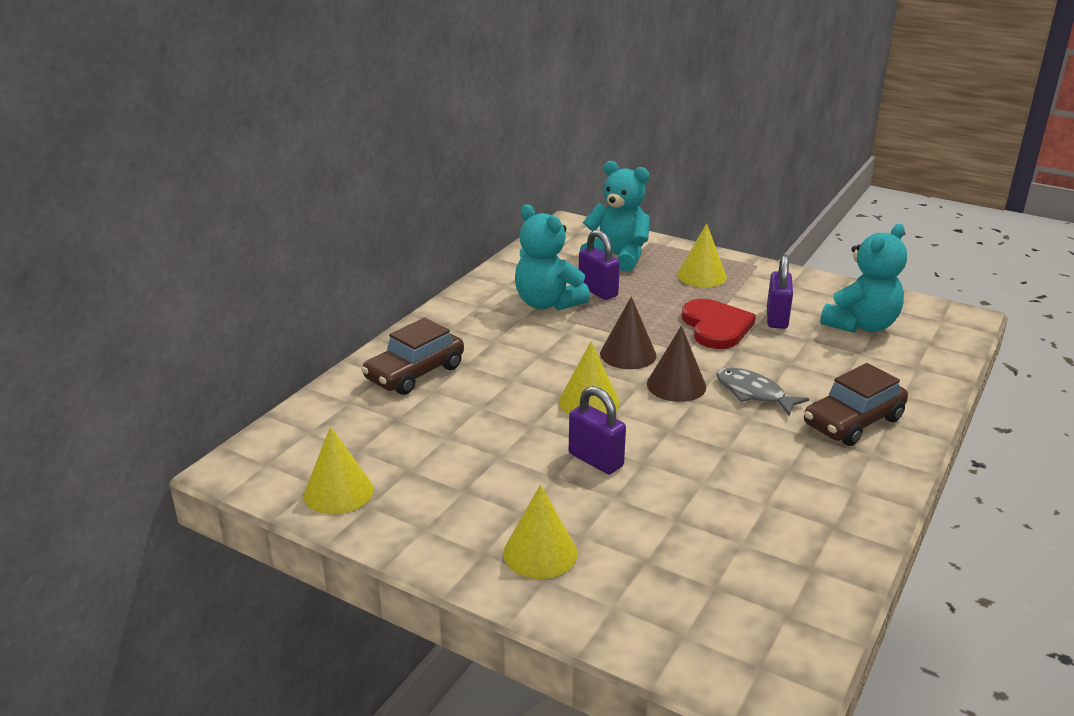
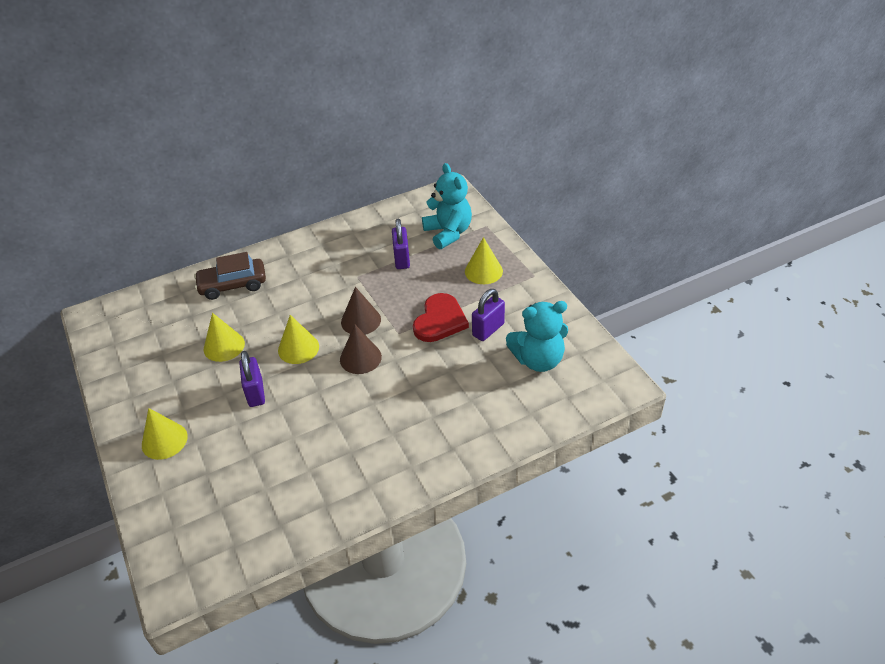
camera: 35 degrees right, 15 degrees up
yellow cone [304,427,373,514] -> yellow cone moved to [204,313,245,362]
turquoise teddy bear [515,204,590,310] -> none
grey fish [716,368,809,416] -> none
brown car [804,363,908,446] -> none

